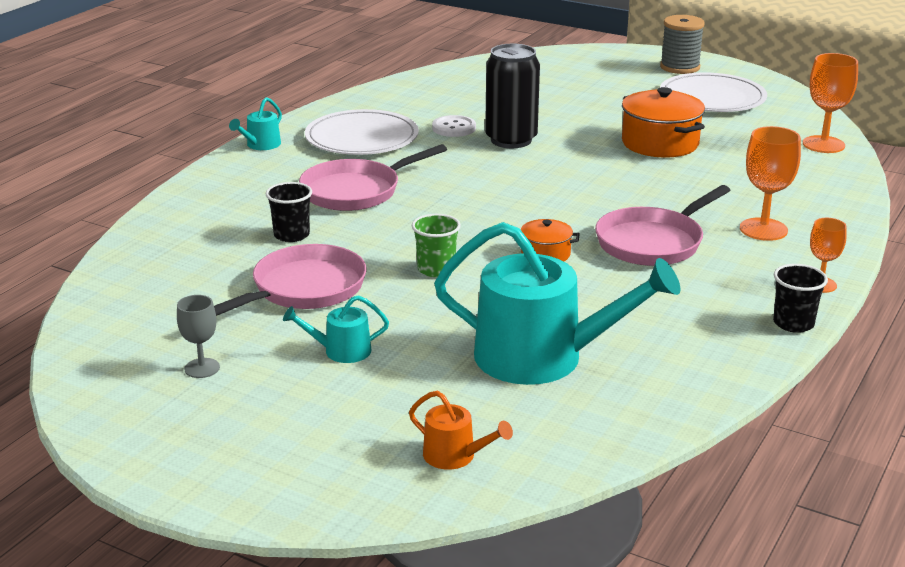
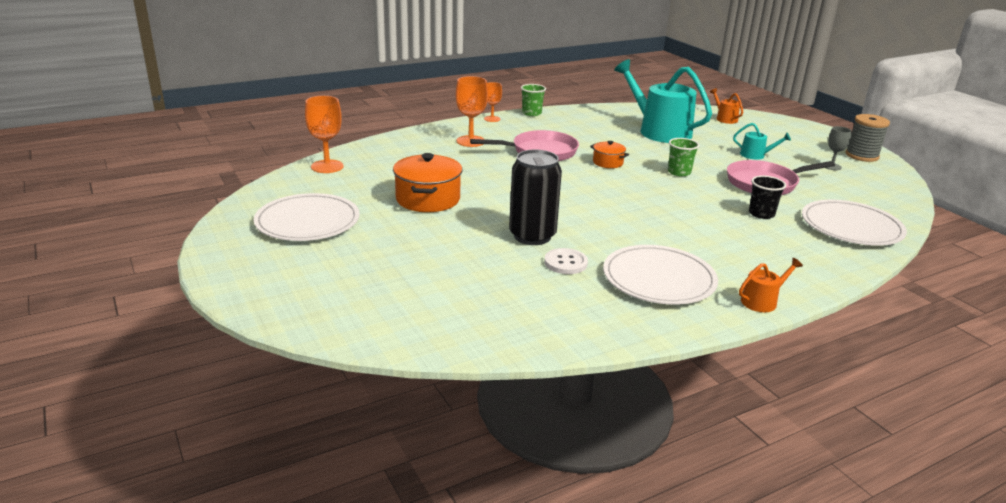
camera: 150 degrees left, 0 degrees up
turquoise watering can [229,97,282,150] -> orange watering can [739,258,803,312]
pink pan [299,144,447,211] -> none
grey spool [660,15,705,74] -> grey spool moved to [845,114,890,162]
black cup [773,264,828,333] -> green cup [521,84,546,116]
none -> white plate [802,200,907,246]

